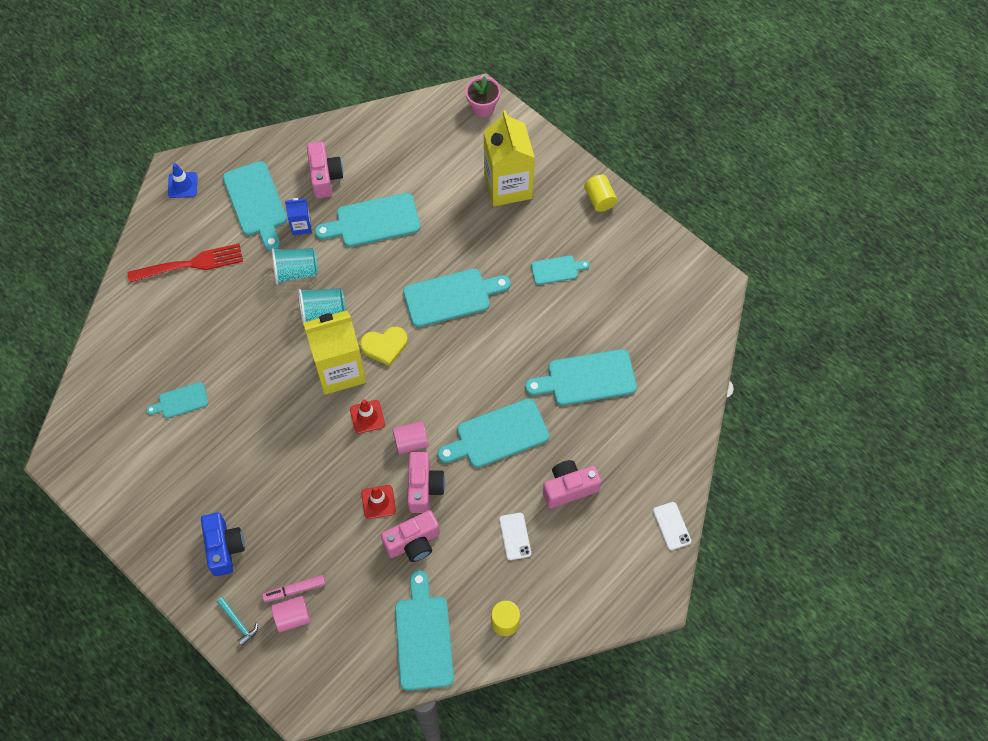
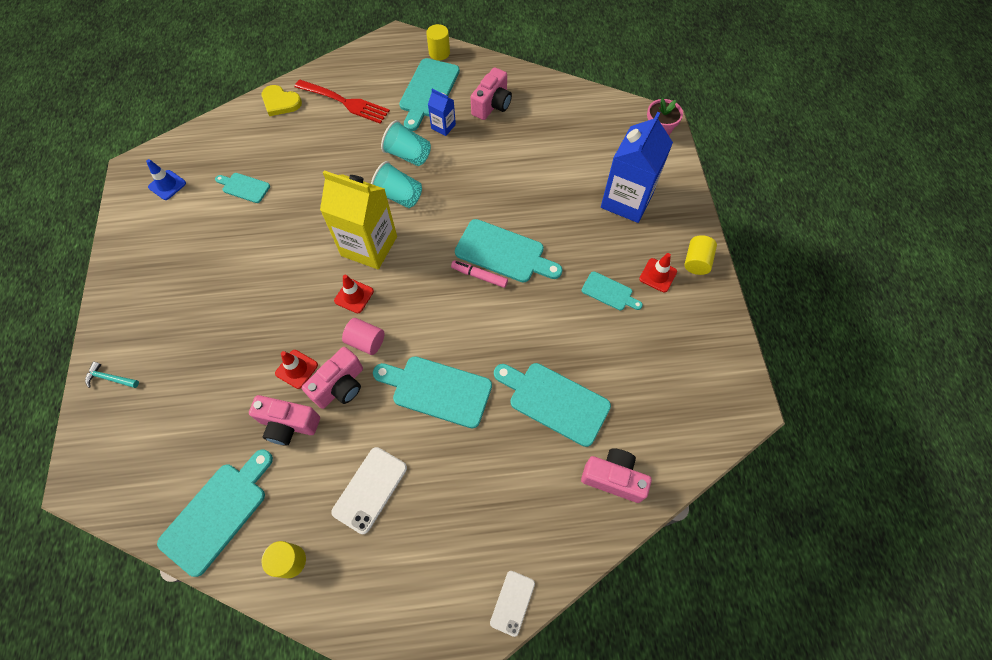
camera: 40 degrees right, 0 degrees up
blue traffic cone [168,163,197,198] -> blue traffic cone moved to [146,159,186,200]
blue camera [201,513,245,576] -> none
turquoise hammer [217,597,258,646] -> turquoise hammer turned 105 degrees clockwise [85,362,139,388]
pink marker [262,575,326,602] -> pink marker moved to [451,260,508,288]
pink cylinder [271,595,311,632] -> none
turquoise cutting board [315,193,420,247] -> none
yellow heart [360,327,408,366] -> yellow heart moved to [262,85,302,116]
yellow carton [484,110,535,206] -> blue carton [601,112,673,223]
white phone [499,513,531,560] -> white phone [331,447,407,534], size x1.53
pink camera [543,460,601,508] -> pink camera moved to [581,449,652,503]
none -> yellow cylinder [426,24,450,60]
none -> red traffic cone [639,253,677,292]

